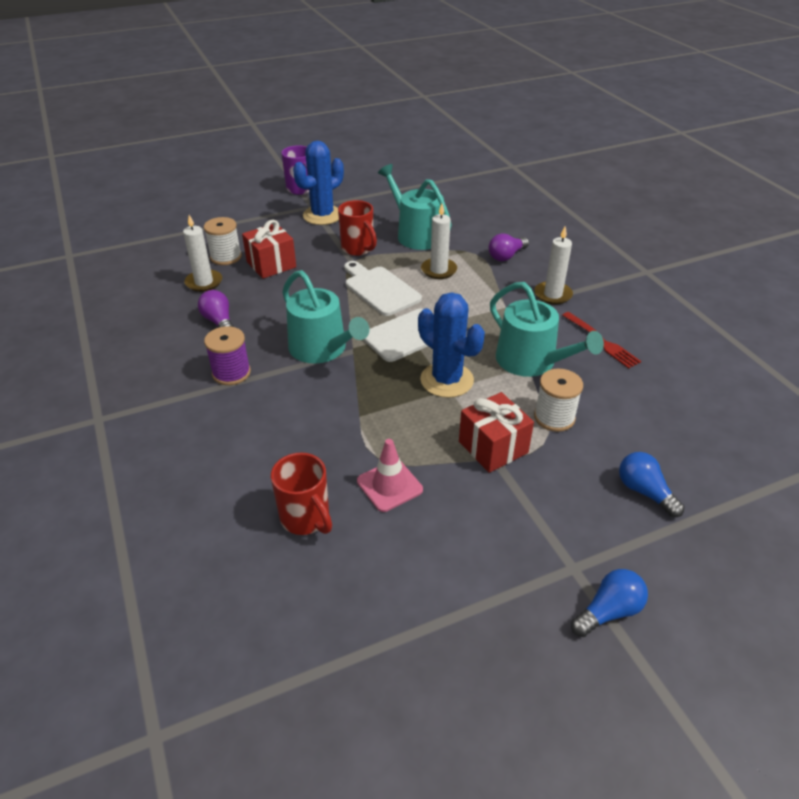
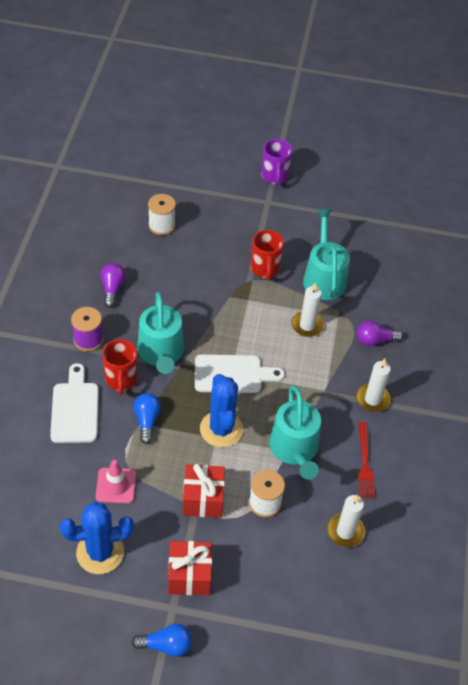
camera: 30 degrees right, 10 degrees up
white candle [183,215,222,292] -> white candle moved to [327,495,365,547]
red gift [242,220,296,279] -> red gift moved to [168,541,212,595]
red mug [271,453,332,535] -> red mug moved to [102,339,137,395]
blue cactus [293,141,344,225] -> blue cactus moved to [60,502,134,574]
white cutting board [344,261,422,316] -> white cutting board moved to [50,363,99,443]
blue light bulb [619,452,684,517] -> blue light bulb moved to [133,393,161,444]

